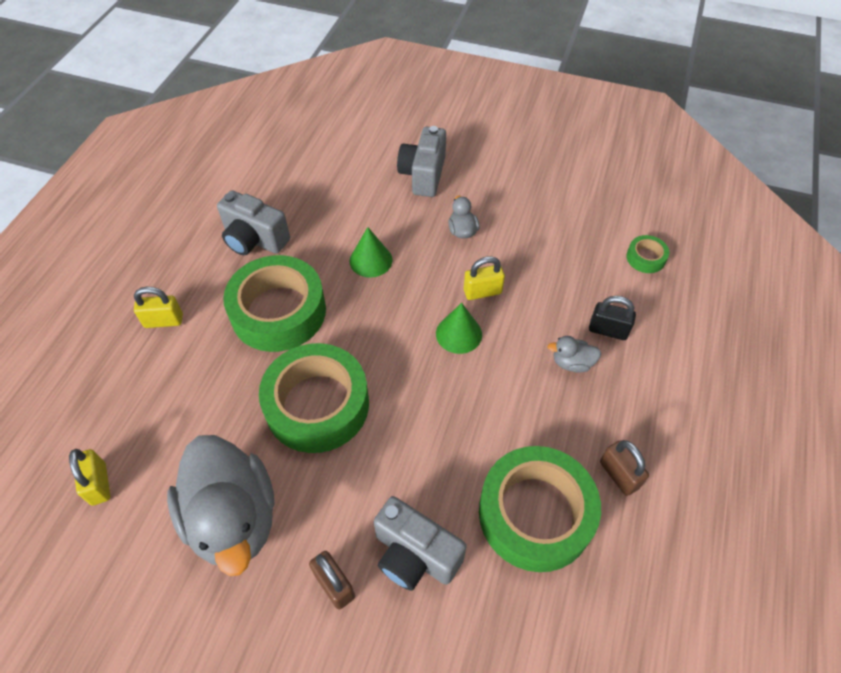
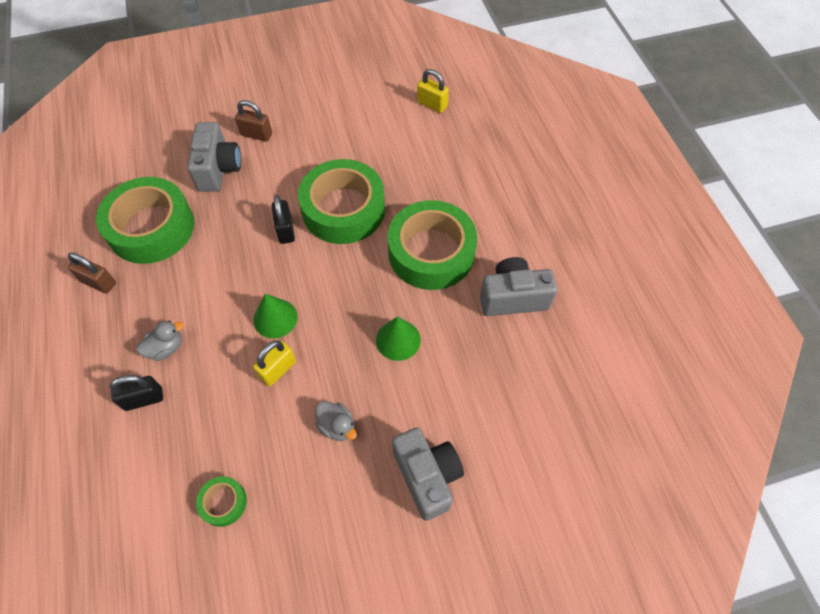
camera: 145 degrees right, 5 degrees up
yellow padlock [134,287,183,328] -> none
grey duck [167,435,275,576] -> none
grey camera [374,496,467,591] -> grey camera turned 90 degrees clockwise [187,122,241,192]
green tape [626,235,669,273] -> green tape moved to [196,476,247,527]
none -> black padlock [272,195,295,244]

